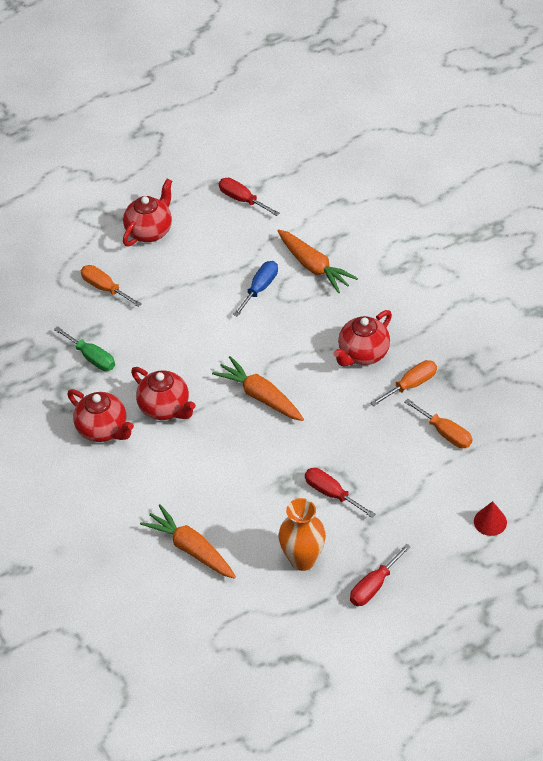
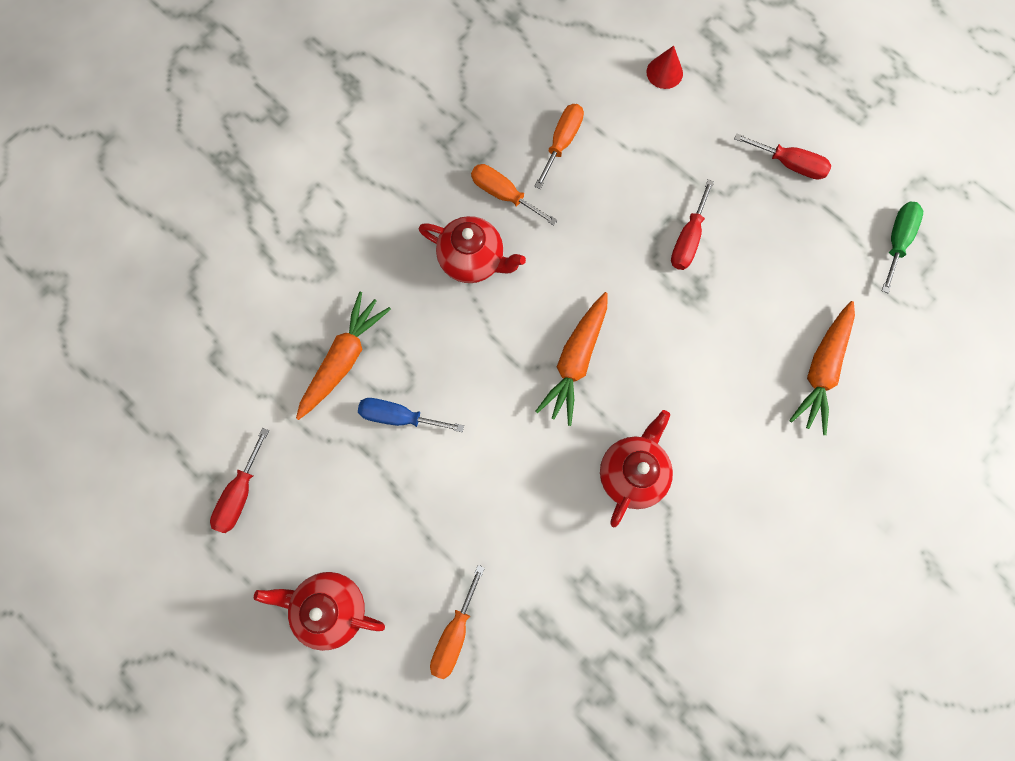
camera: 110 degrees left, 25 degrees up
green screwdriver [54,326,115,371] -> green screwdriver moved to [882,202,923,293]
red teapot [67,389,134,442] -> none
orange vase [278,498,326,571] -> none

